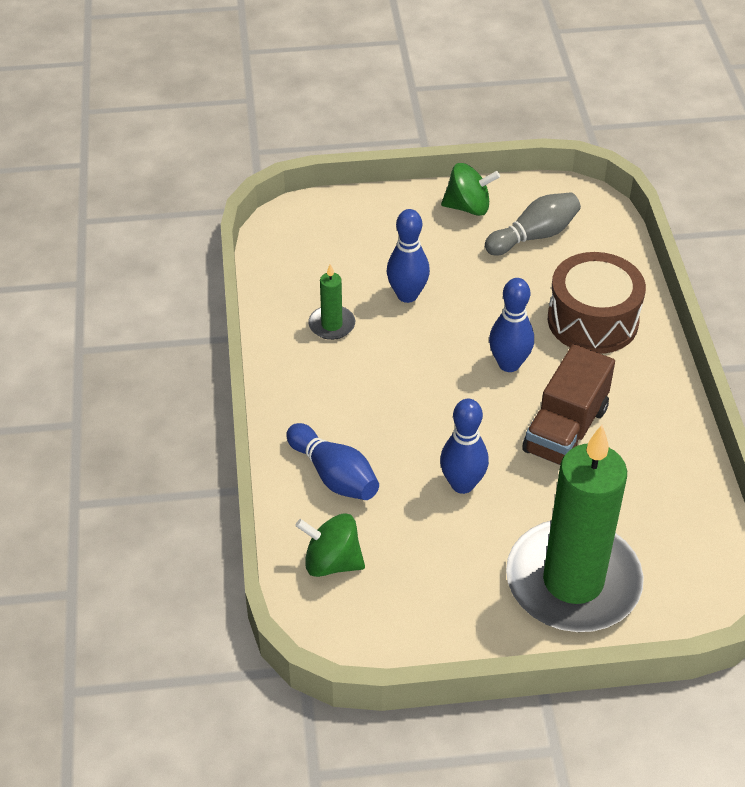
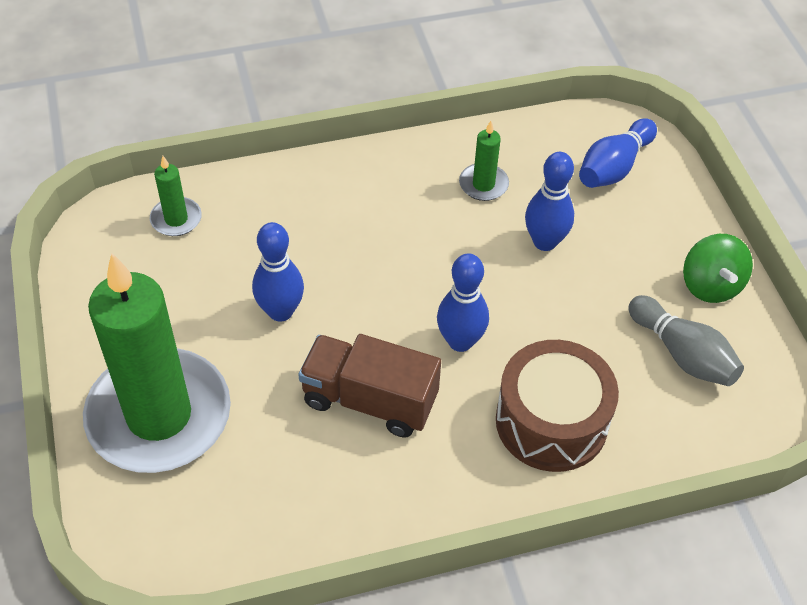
camera: 80 degrees right, 5 degrees up
blue bowling pin [286,423,379,500] -> blue bowling pin moved to [579,118,657,188]
green spinning top [295,513,365,577] -> green candle [150,156,202,236]

